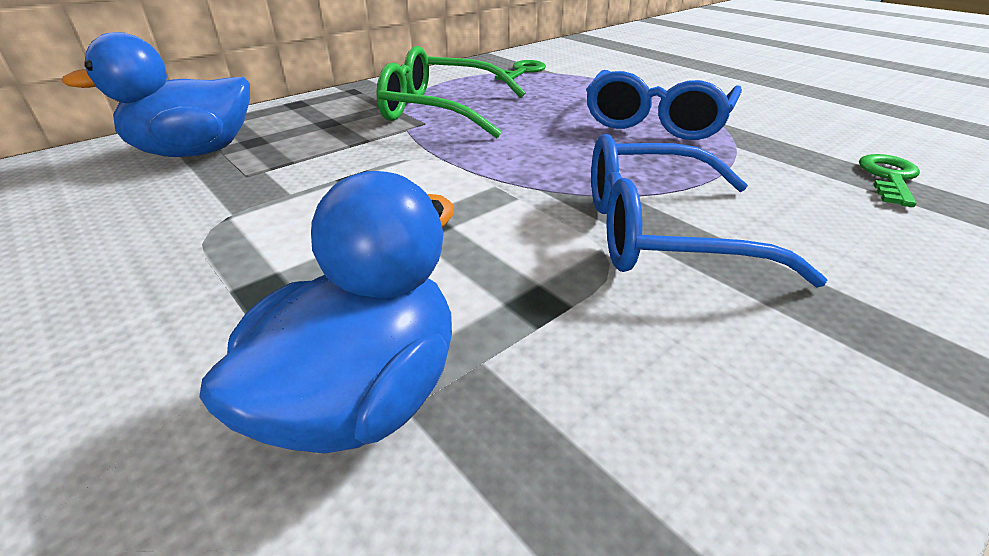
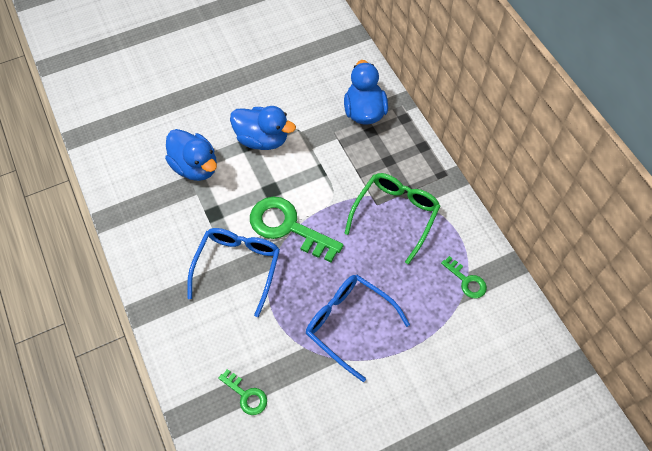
camera: 105 degrees right, 25 degrees up
none -> blue duck [230,106,296,150]
none -> green key [250,197,344,262]

